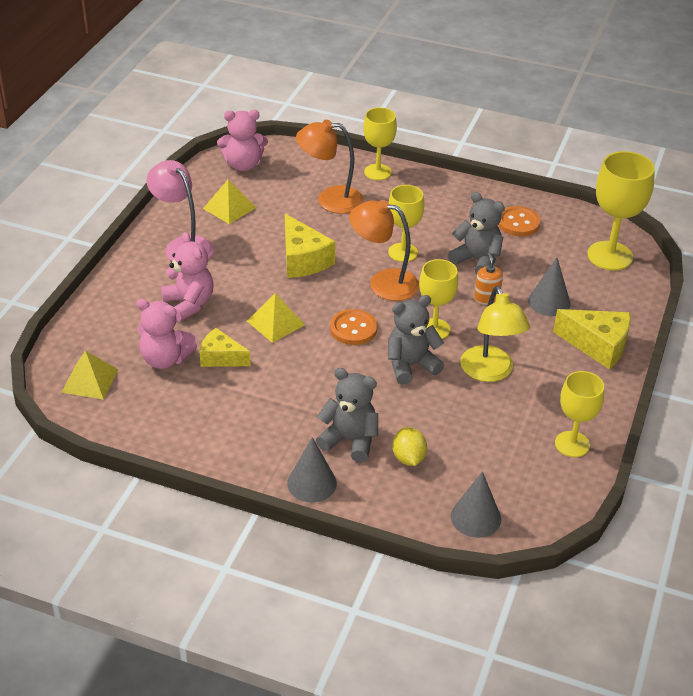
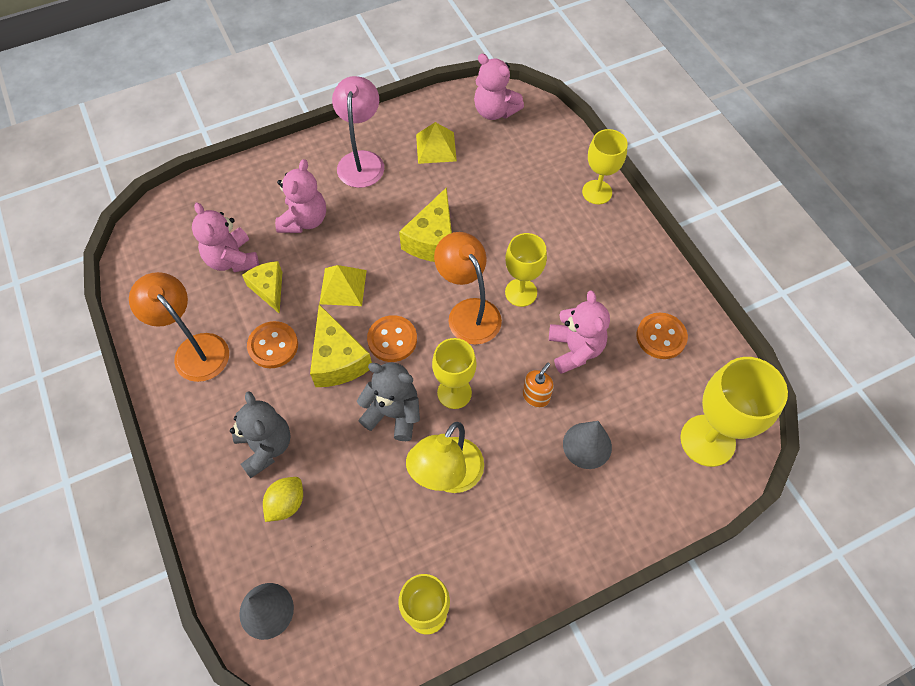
camera: 45 degrees right, 20 degrees up
yellow pyramid [61,351,119,400] -> none
grey cone [287,437,337,502] -> none
orange lamp [296,120,364,214] -> orange lamp moved to [129,272,229,382]
grey teddy bear [448,192,505,274] -> pink teddy bear [549,290,610,374]
yellow cheese [553,309,631,369] -> yellow cheese moved to [310,304,372,387]
none -> orange button [247,321,298,368]

